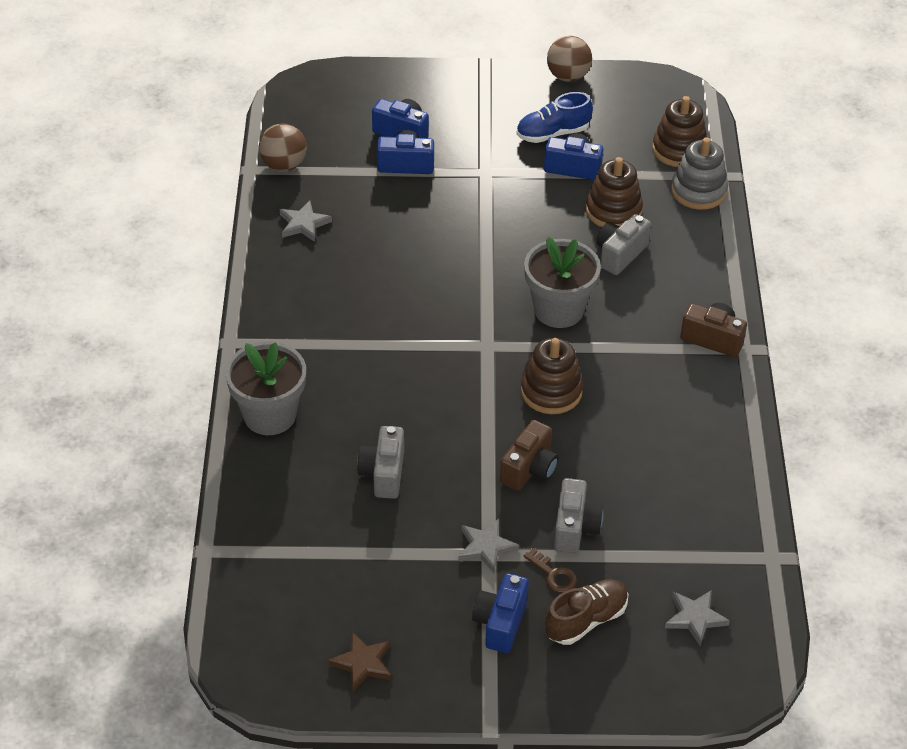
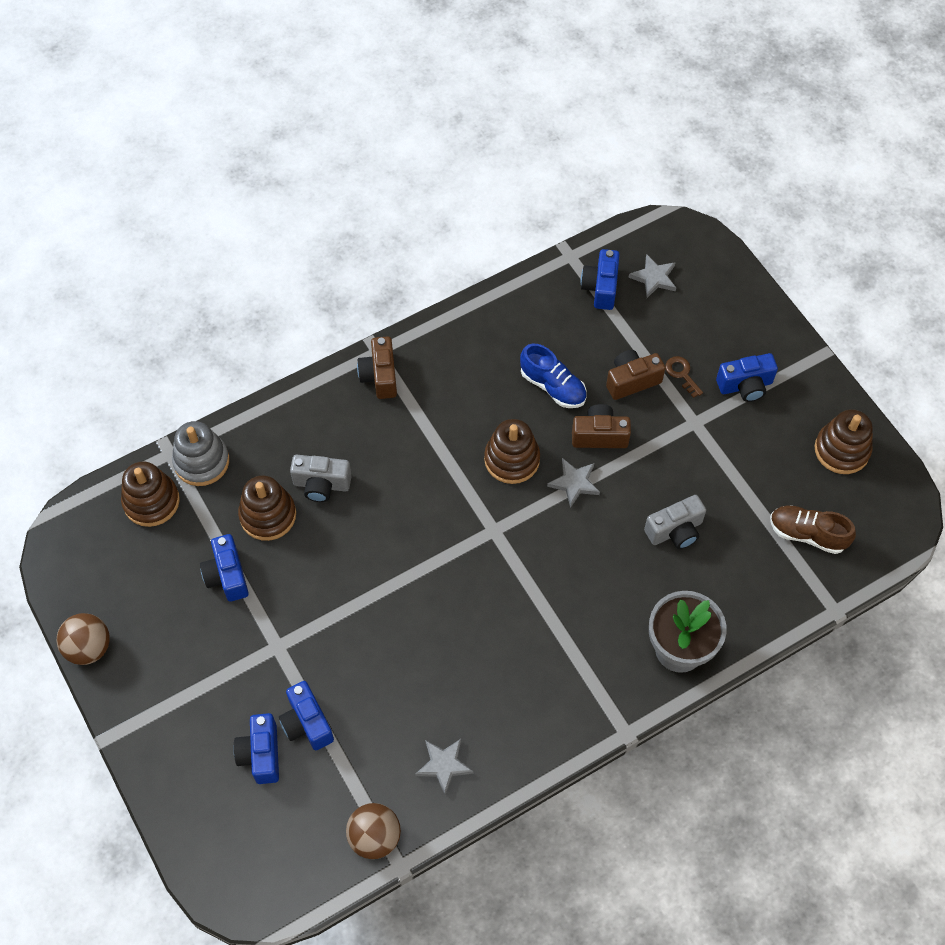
camera: 120 degrees left, 15 degrees up
brown star [328,632,391,691] -> brown stacking toy [814,409,873,474]
grey star [458,519,519,573] -> grey star moved to [547,458,600,508]
blue shoe [516,92,593,143] -> blue shoe moved to [520,343,586,408]
grey flower pot [524,237,601,328] -> none
brown key [524,548,577,593] -> brown key turned 45 degrees counterclockwise [665,356,703,398]
brown shoe [545,579,628,645] -> brown shoe moved to [770,505,856,554]
grey camera [554,478,603,553] -> brown camera [606,350,665,400]
none -> blue camera [581,249,620,310]

